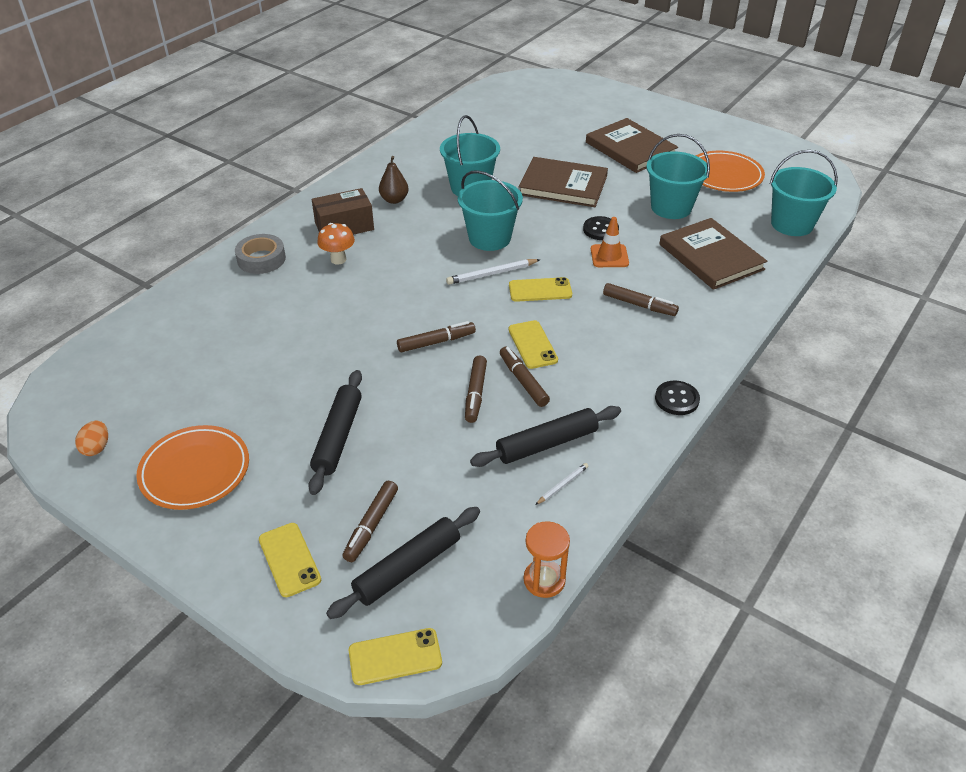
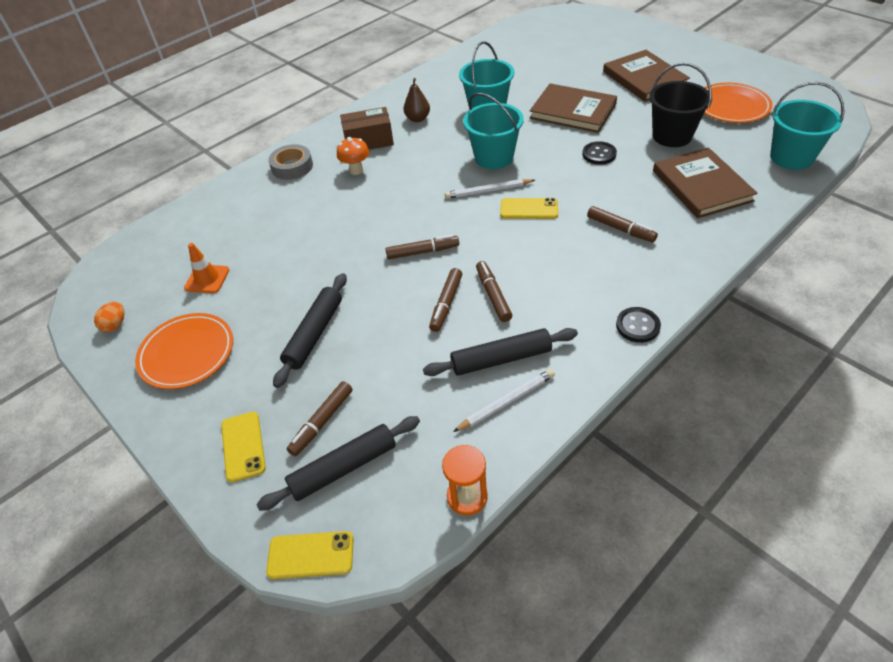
camera: 15 degrees right, 5 degrees up
yellow phone [509,320,558,369] -> none
white pencil [536,463,588,505] -> white pencil [453,369,555,432], size x1.70
orange traffic cone [591,217,629,267] -> orange traffic cone moved to [184,243,229,293]
turquoise bucket [646,134,710,219] -> black bucket [649,63,712,147]

